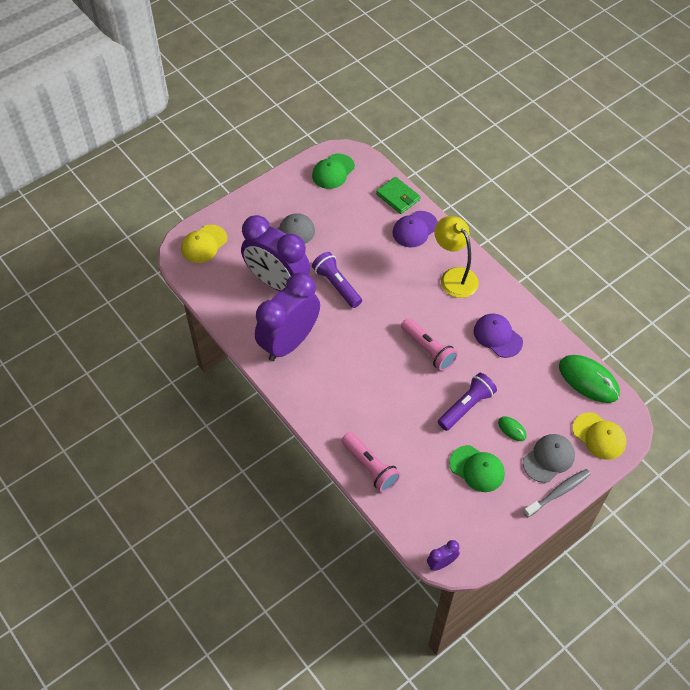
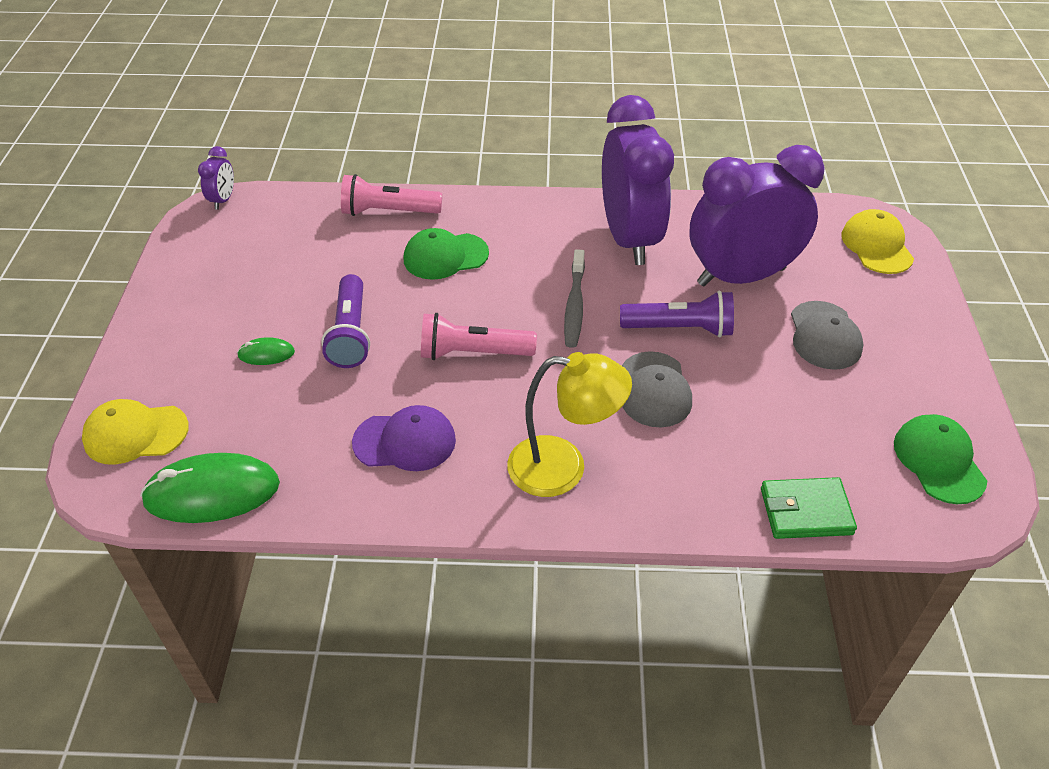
camera: 130 degrees right, 10 degrees down
purple cap [392,211,438,247] -> none
green cap [449,445,505,492] -> green cap moved to [403,228,489,280]
grey cap [523,434,575,483] -> grey cap moved to [622,351,692,427]
grey toothbrush [524,469,591,517] -> grey toothbrush moved to [564,249,585,348]

